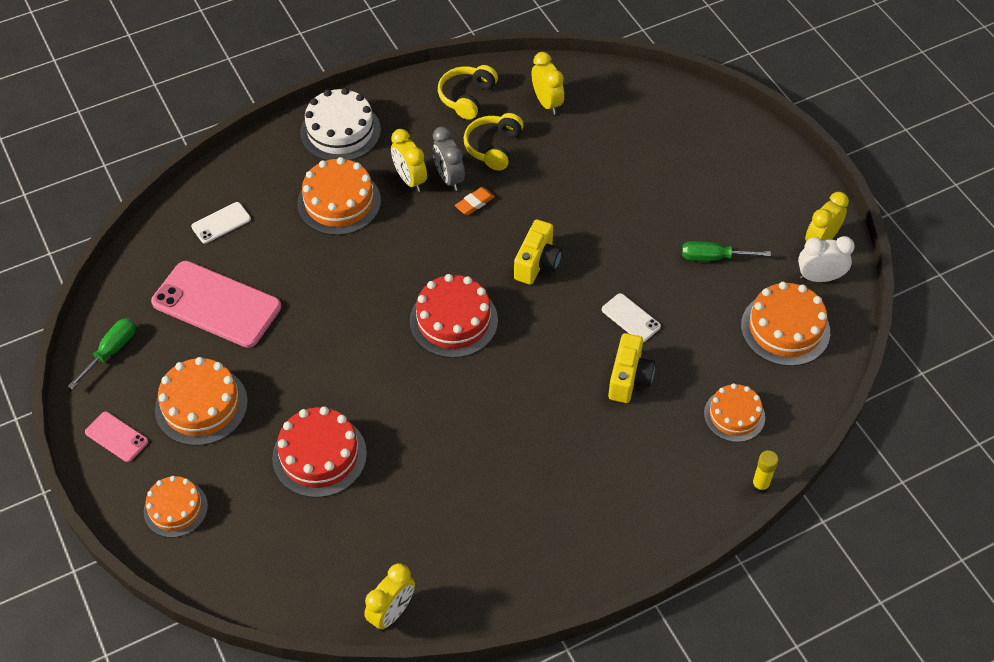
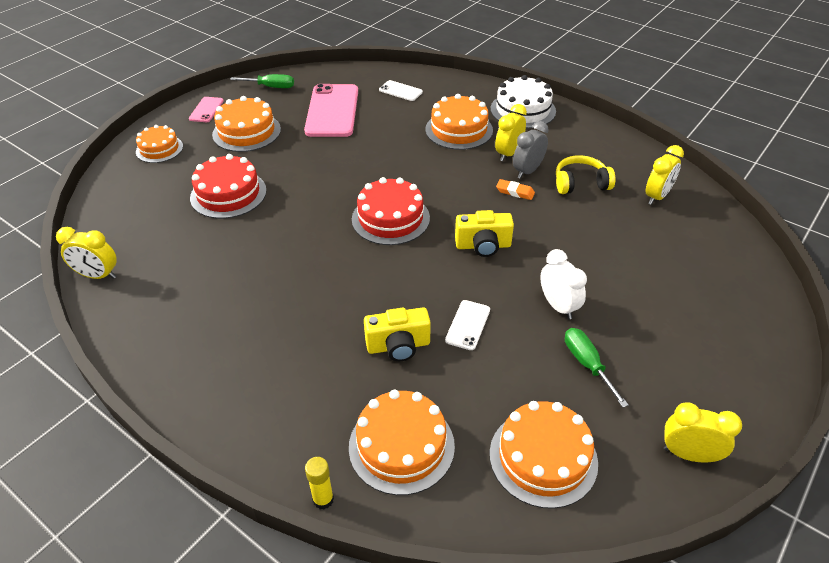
camera: 65 degrees right, 10 degrees down
yellow headphones [438,65,498,120] -> none
orange cake [704,383,765,442] -> orange cake [349,390,455,495], size x1.52
white clock [798,236,855,282] -> white clock moved to [540,249,587,319]

